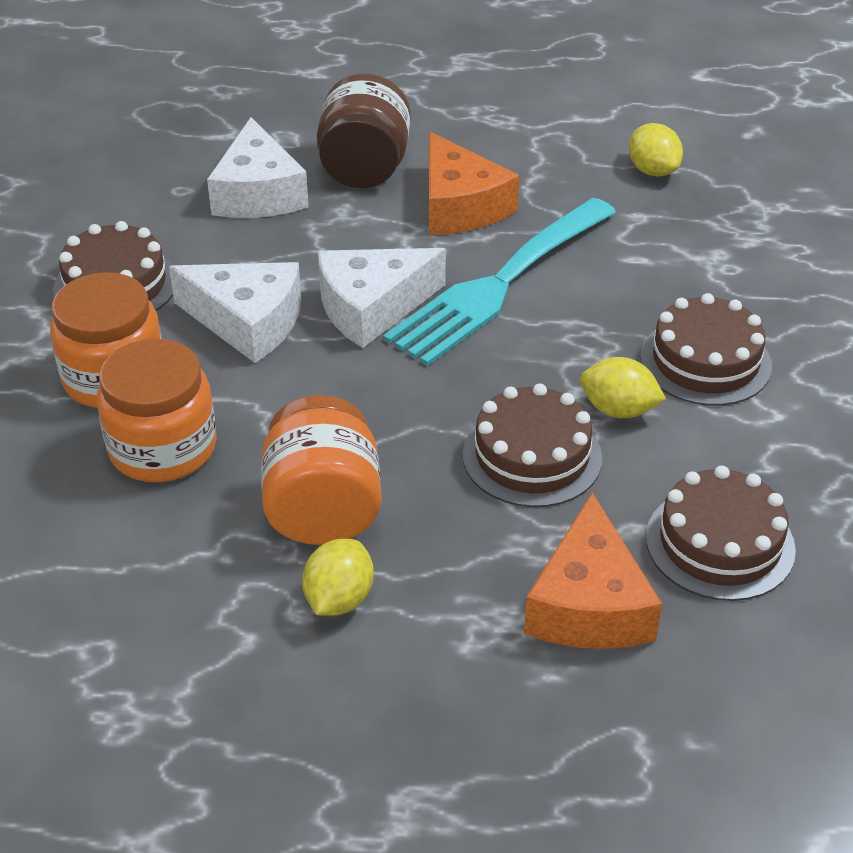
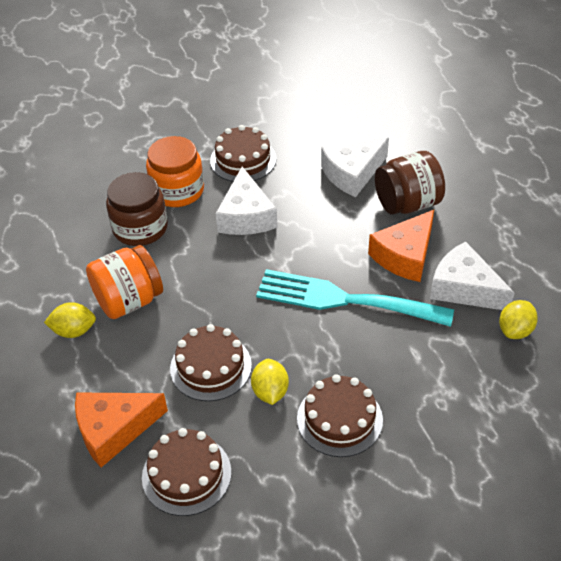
camera: 65 degrees right, 5 degrees up
orange jar [97,339,217,482] -> brown jar [106,172,168,246]
white cheese [318,248,446,348] -> white cheese moved to [430,242,515,310]

